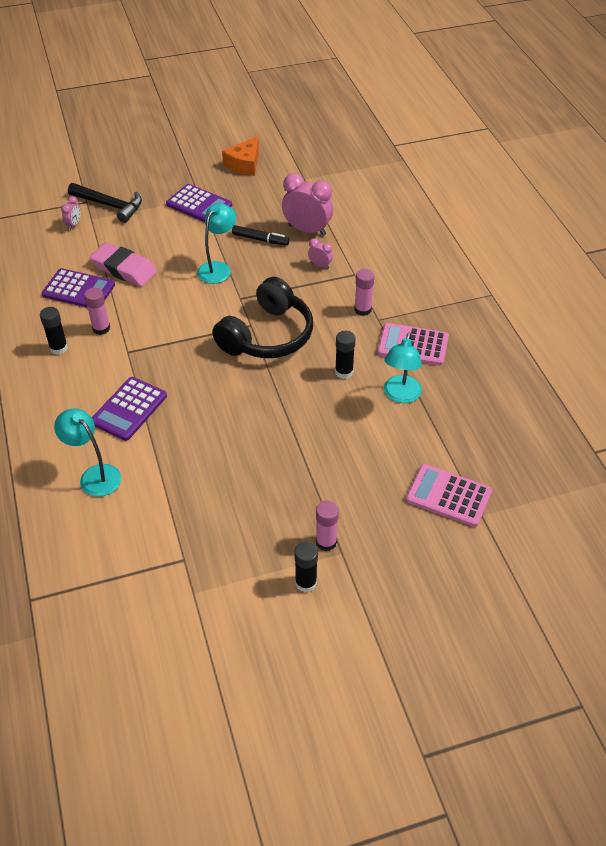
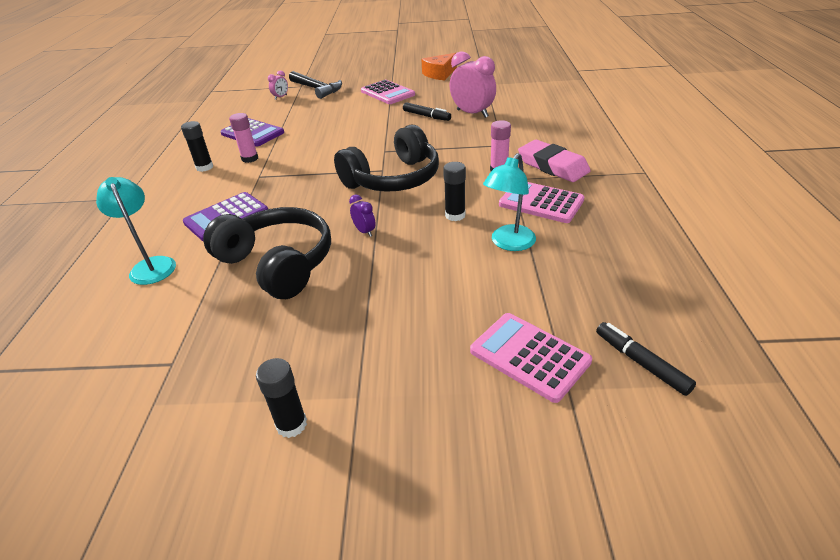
camera: 20 degrees right, 10 degrees down
pink eraser [90,242,157,286] -> pink eraser moved to [518,140,591,182]
purple calculator [166,184,232,222] -> pink calculator [361,80,415,104]
turquoise lamp [197,203,236,284] -> none
pink clock [308,238,333,269] -> none
pink glue stick [316,501,339,551] -> none
none -> black headphones [203,207,331,299]
none -> purple clock [349,195,376,237]
none -> black marker [596,322,696,396]

